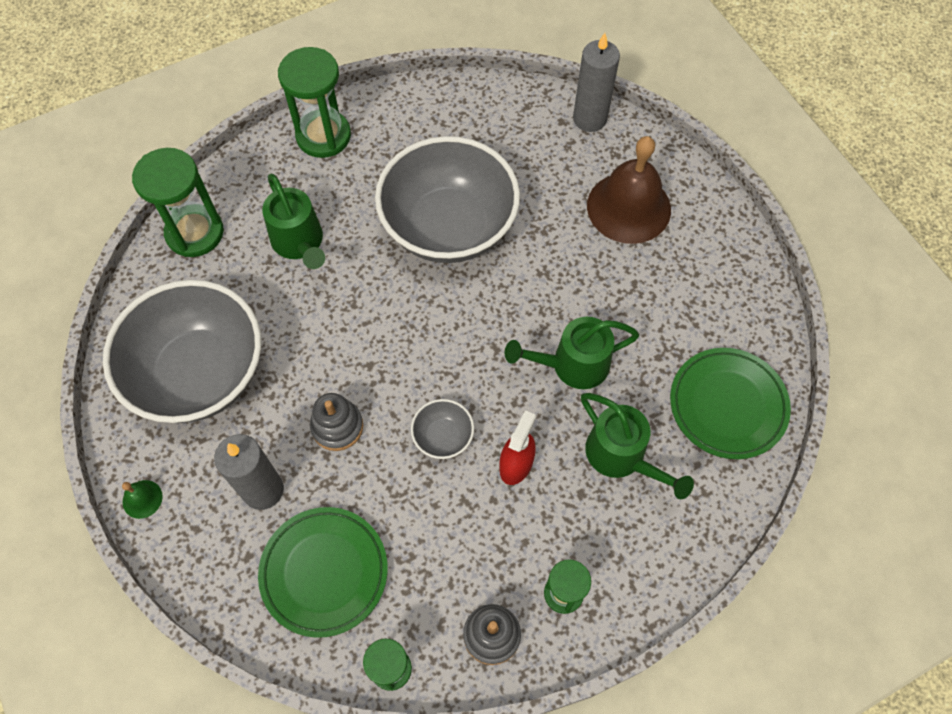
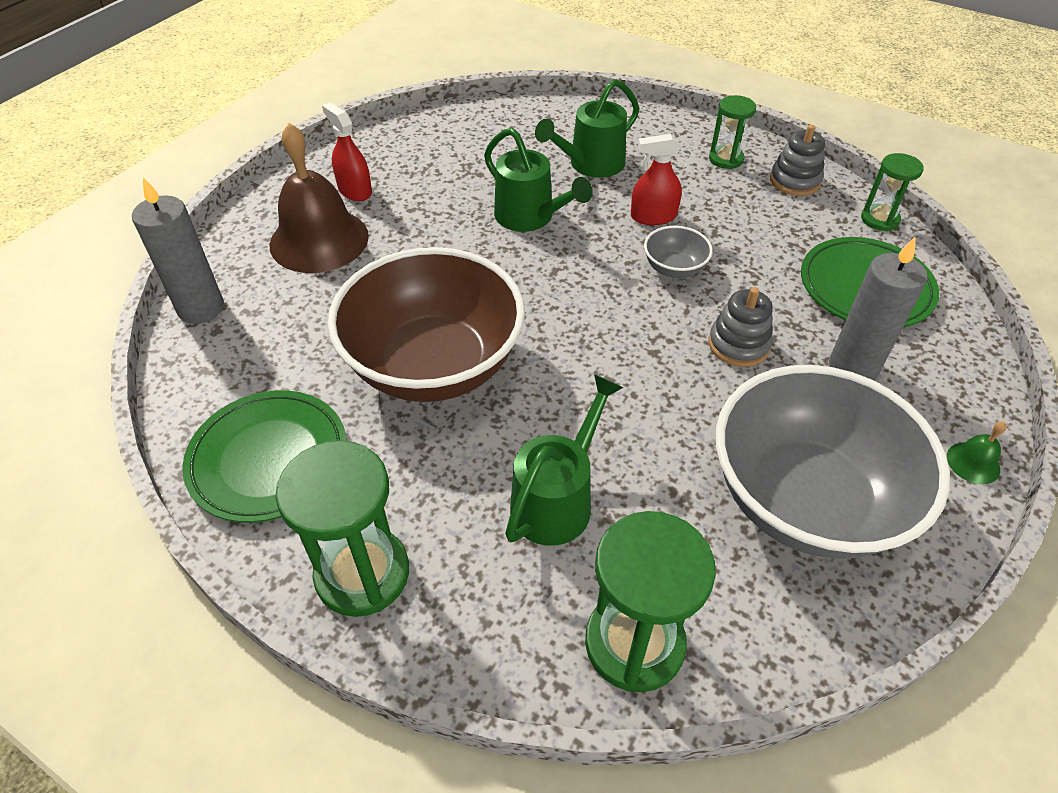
camera: 120 degrees left, 15 degrees down
grey bowl [375,136,520,263] -> brown bowl [327,247,525,402]
green watering can [581,393,694,499] -> green watering can turned 150 degrees counterclockwise [535,79,639,178]
green plate [670,348,791,459] -> green plate moved to [182,390,347,523]
none -> red spray bottle [322,102,372,201]

